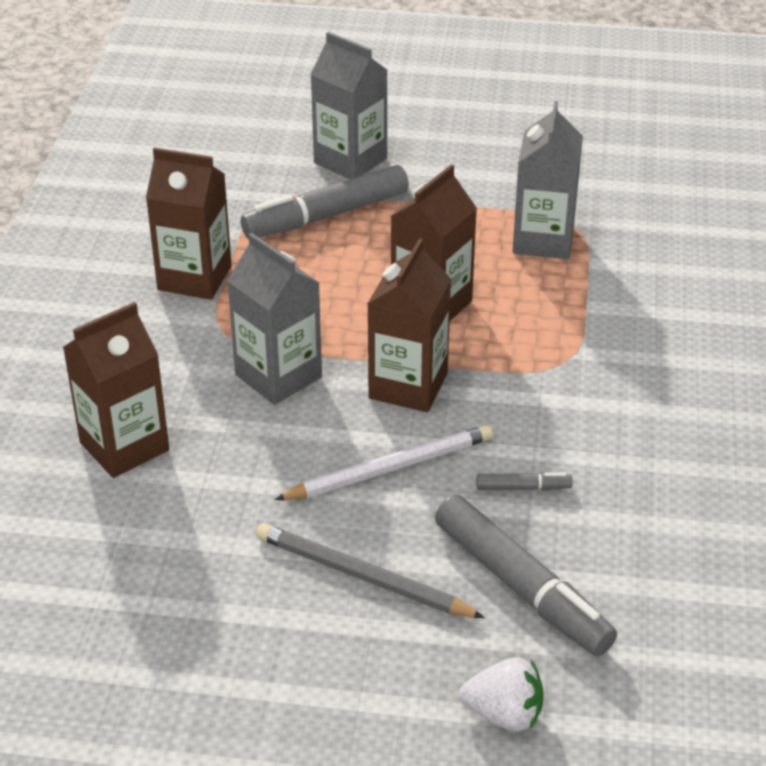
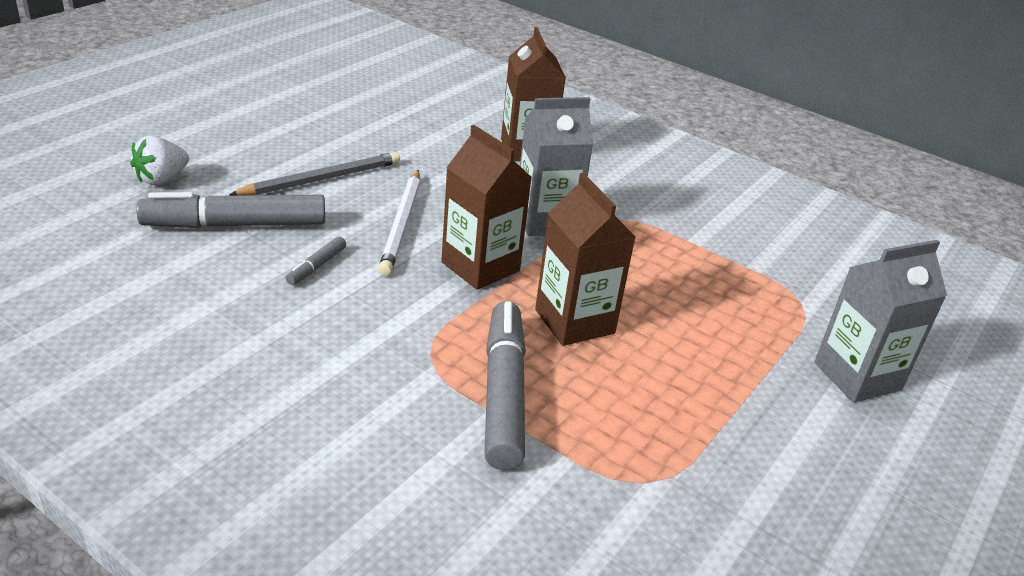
camera: 115 degrees right, 5 degrees down
brown carton [146,147,232,300] -> none
grey marker [241,165,409,239] -> grey marker moved to [485,301,526,470]
grey carton [513,101,583,259] -> none

